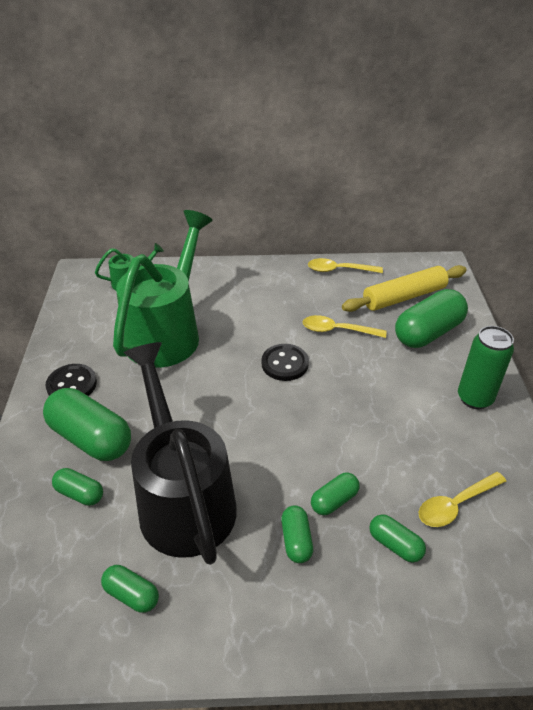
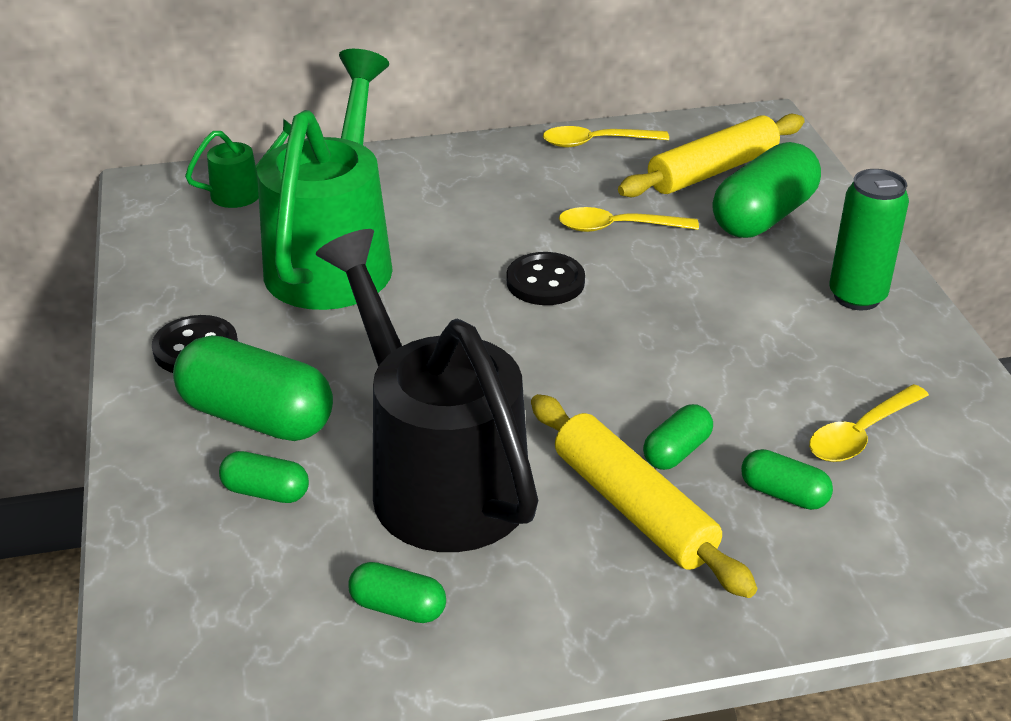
camera: 10 degrees left, 5 degrees down
green capsule [281,505,313,563] -> yellow rolling pin [531,394,757,598]

